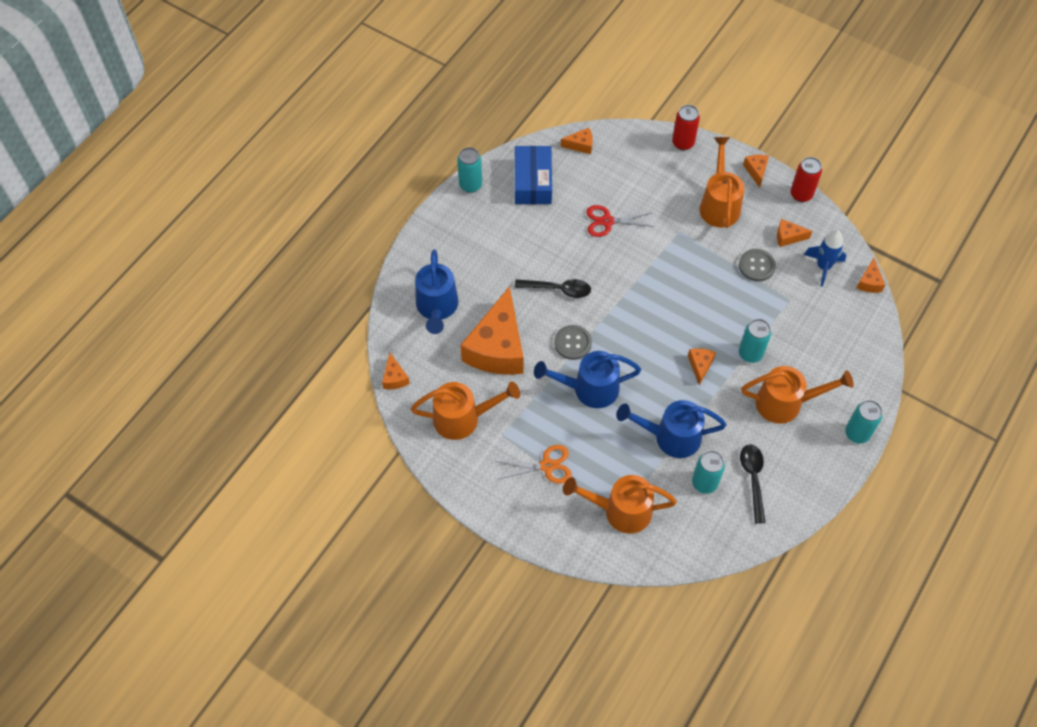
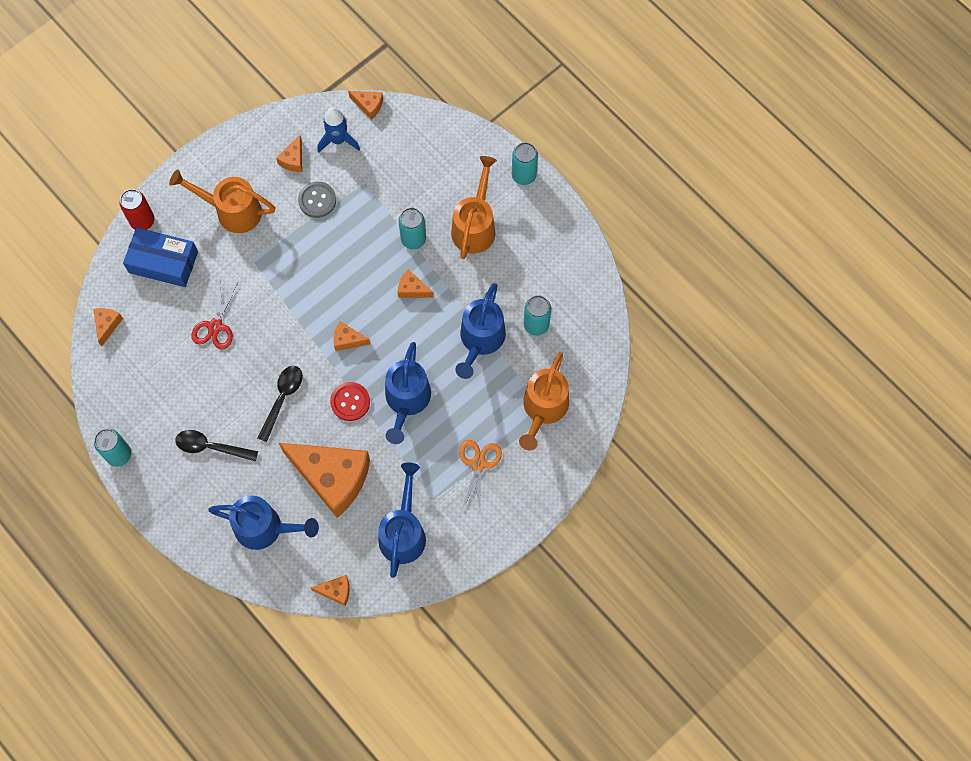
camera: 75 degrees left, 10 degrees up
orange watering can [411,382,520,440] -> blue watering can [378,463,426,578]
blue box [515,146,552,204] -> blue box moved to [123,227,198,287]
grey button [554,325,592,360] -> red button [330,382,370,421]
black spoon [740,444,766,524] -> black spoon moved to [175,430,258,461]
orange cheese [743,155,769,188] -> orange cheese moved to [334,321,371,351]
red can [790,157,822,202] -> none

